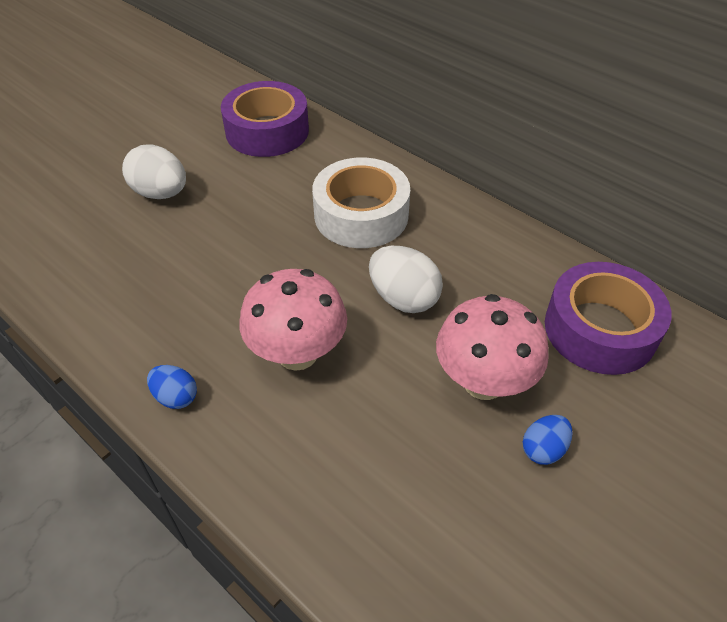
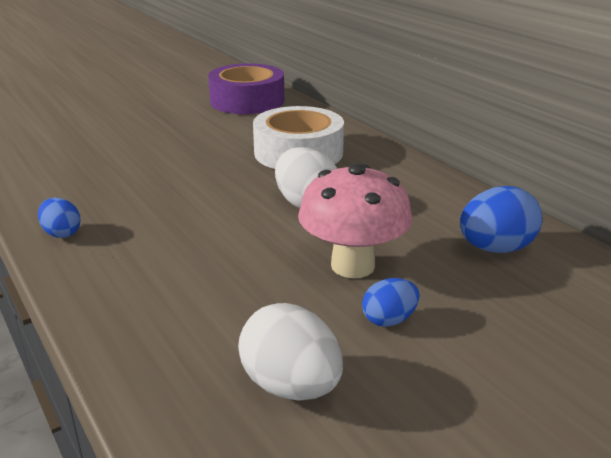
camera: 15 degrees right, 20 degrees down
white egg [122,144,186,199] -> white egg moved to [238,303,343,400]
pink mushroom [239,269,347,371] -> none
purple tape [545,262,671,375] -> blue egg [460,186,542,253]

